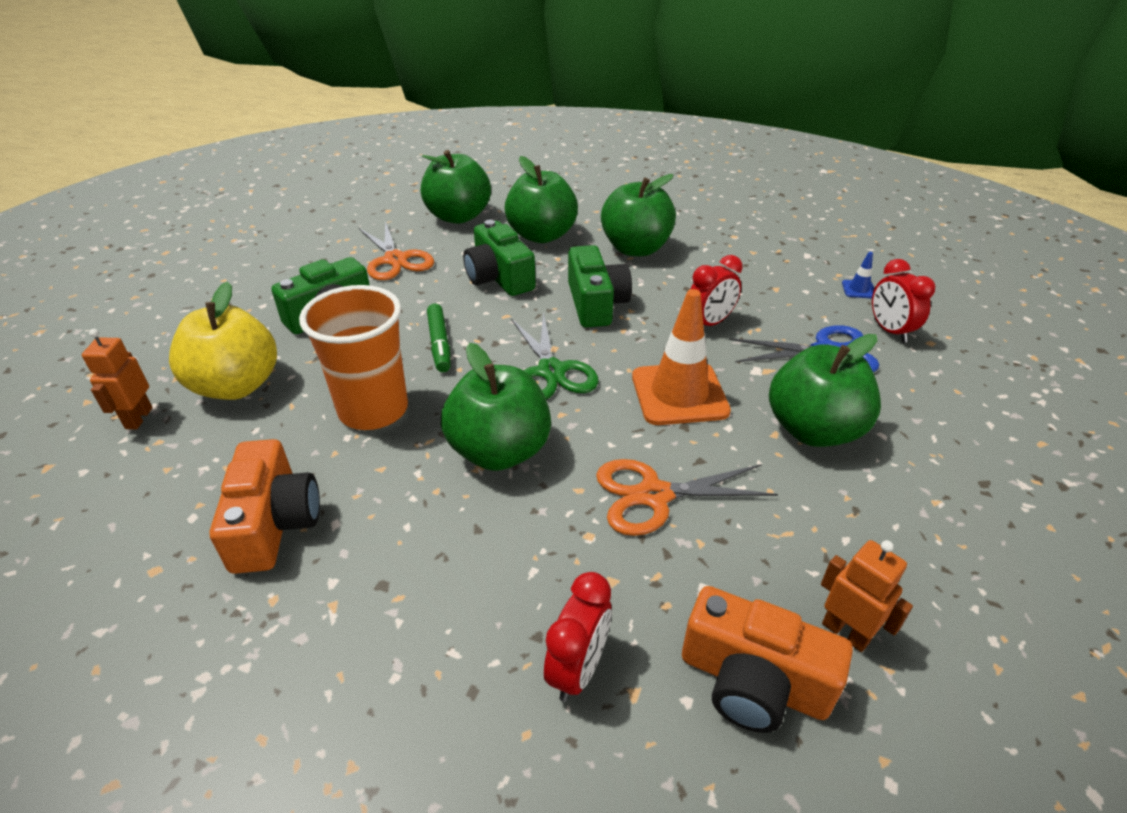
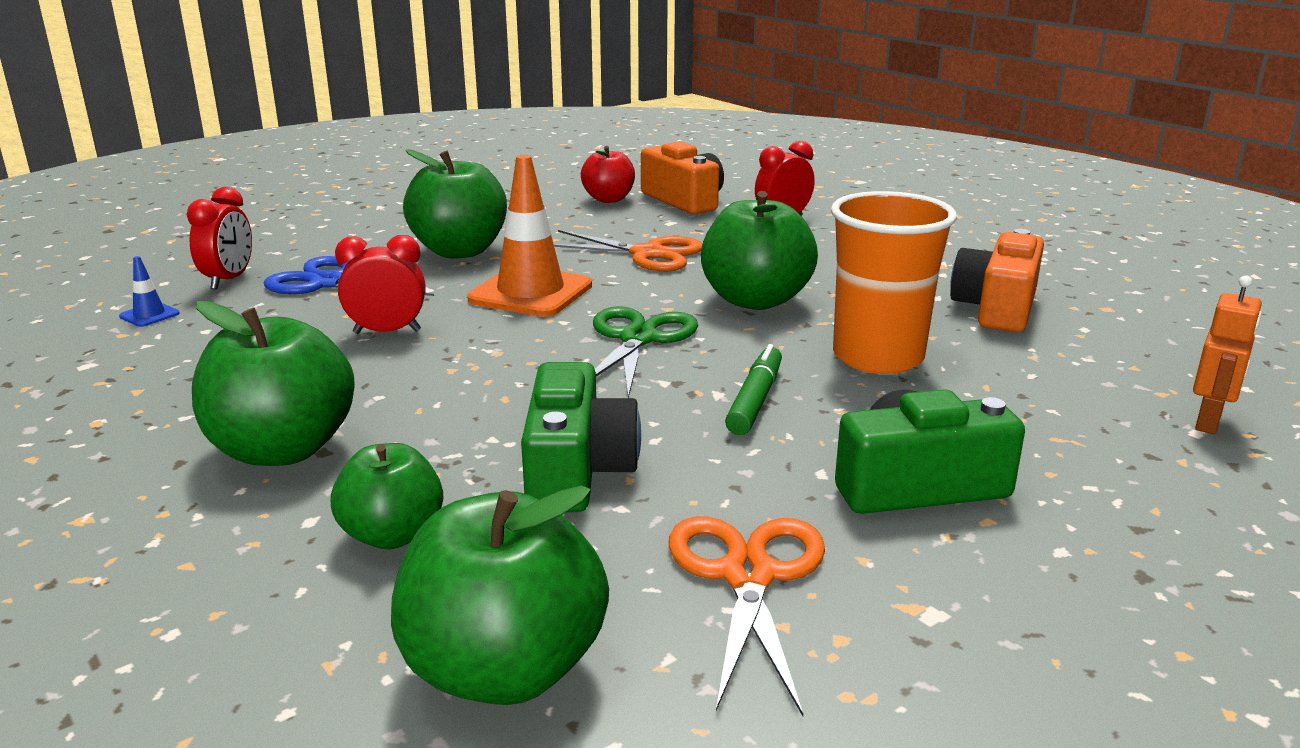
camera: 150 degrees left, 15 degrees down
yellow apple [169,282,277,400] -> none
green apple [505,156,578,243] -> green apple [331,443,443,549], size x0.62
green camera [568,245,632,328] -> none
orange robot [821,540,913,652] -> red apple [581,146,635,203]

